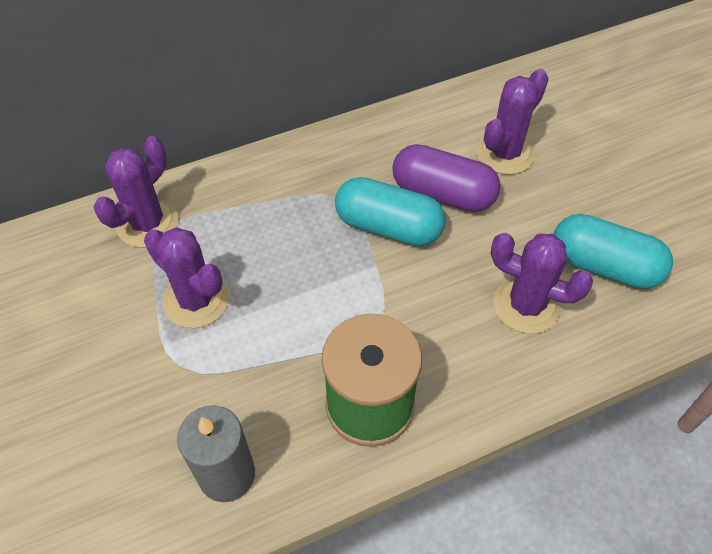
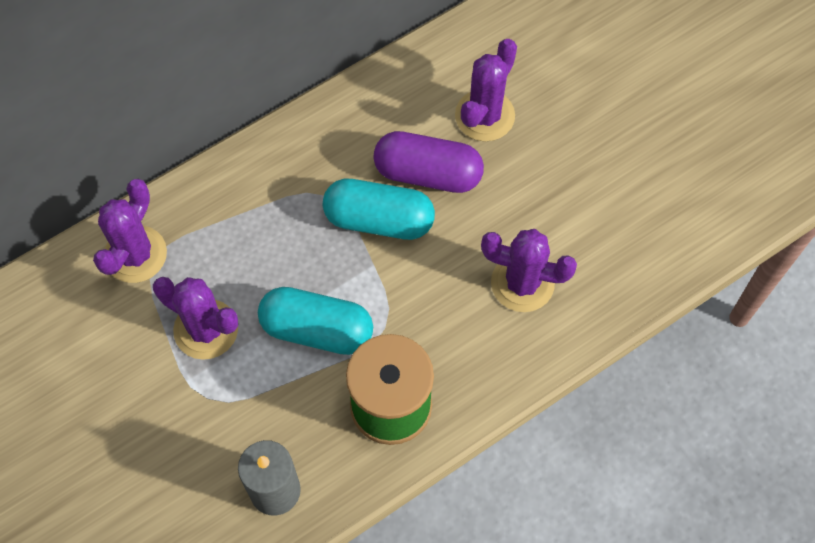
camera: 10 degrees left, 10 degrees up
turquoise capsule [554,214,673,289] -> turquoise capsule moved to [258,287,373,355]

